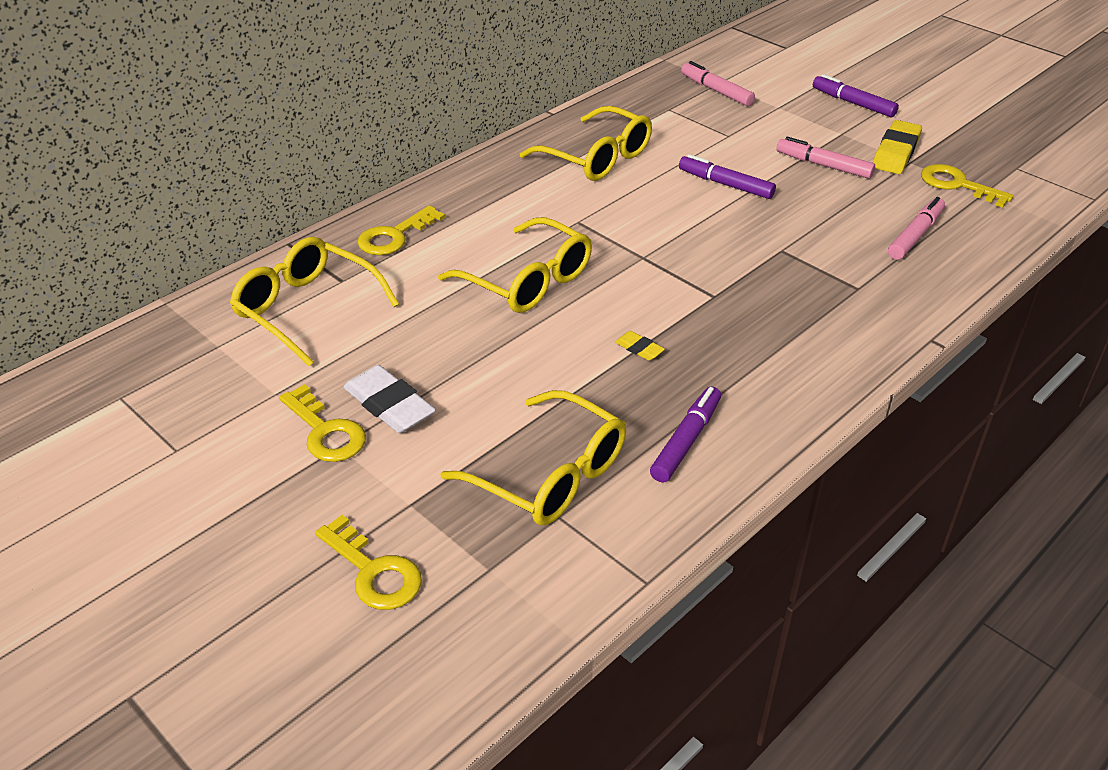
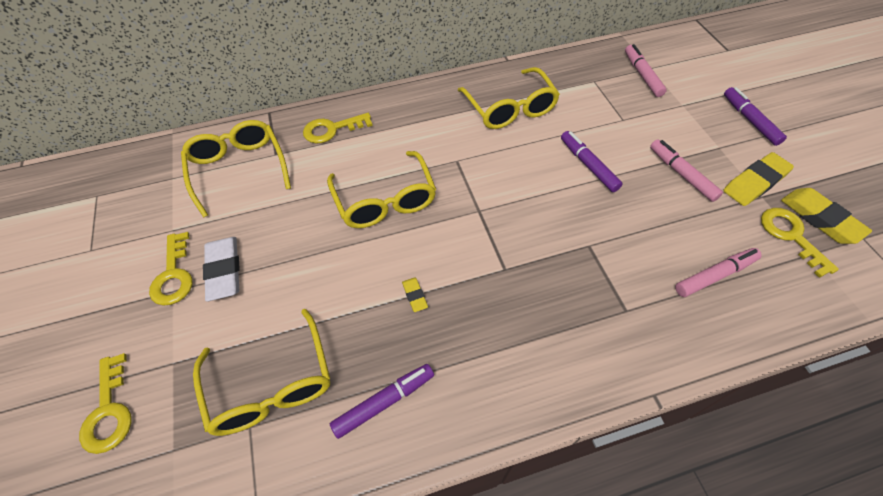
camera: 30 degrees right, 15 degrees up
none -> yellow eraser [781,188,872,244]

